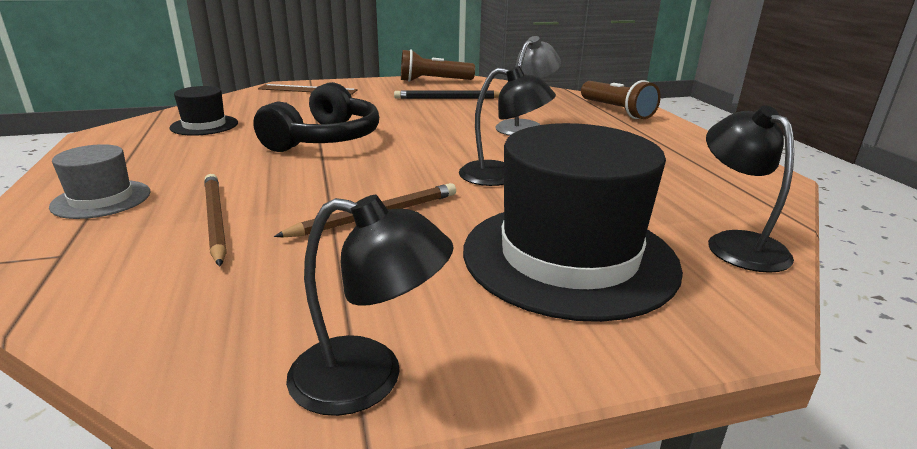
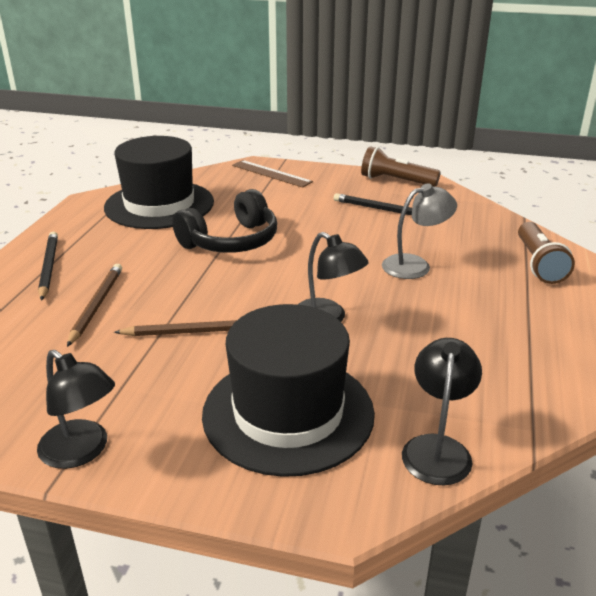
camera: 30 degrees right, 5 degrees up
grey hat [49,144,151,219] -> black pencil [38,232,58,301]
black hat [169,86,238,136] -> black hat [104,136,214,229], size x2.07

